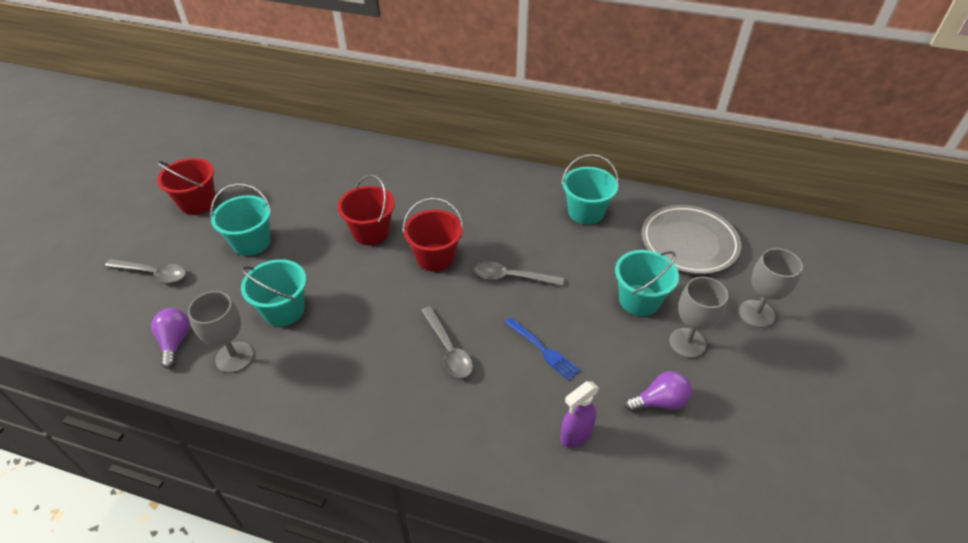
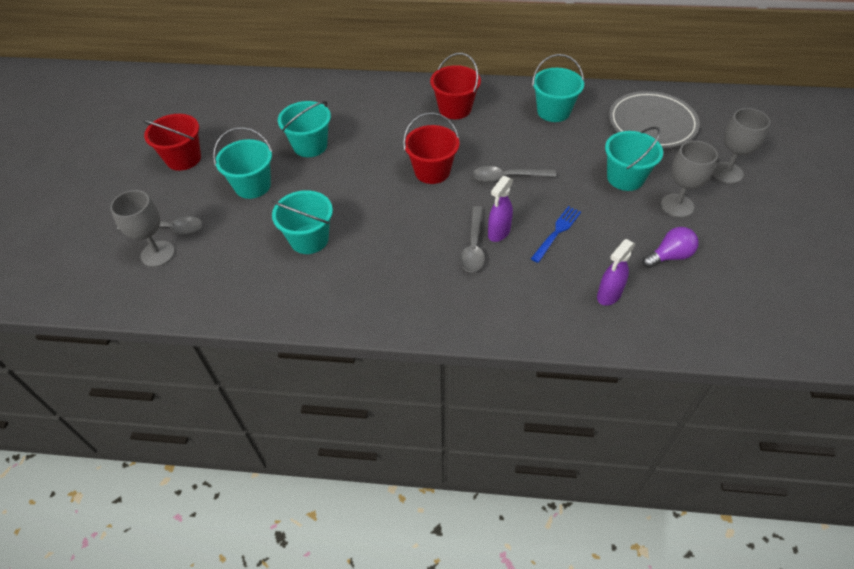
camera: 10 degrees left, 5 degrees up
purple light bulb [151,308,190,369] -> none
grey goblet [188,291,254,373] -> grey goblet moved to [110,190,175,267]
red bucket [337,175,395,245] -> red bucket moved to [430,53,481,119]
grey spoon [421,306,473,378] -> grey spoon turned 45 degrees clockwise [460,206,485,272]
blue fork [505,317,581,380] -> blue fork turned 90 degrees counterclockwise [531,206,581,263]
none -> turquoise bucket [278,101,331,157]
none -> purple spray bottle [488,176,513,242]

